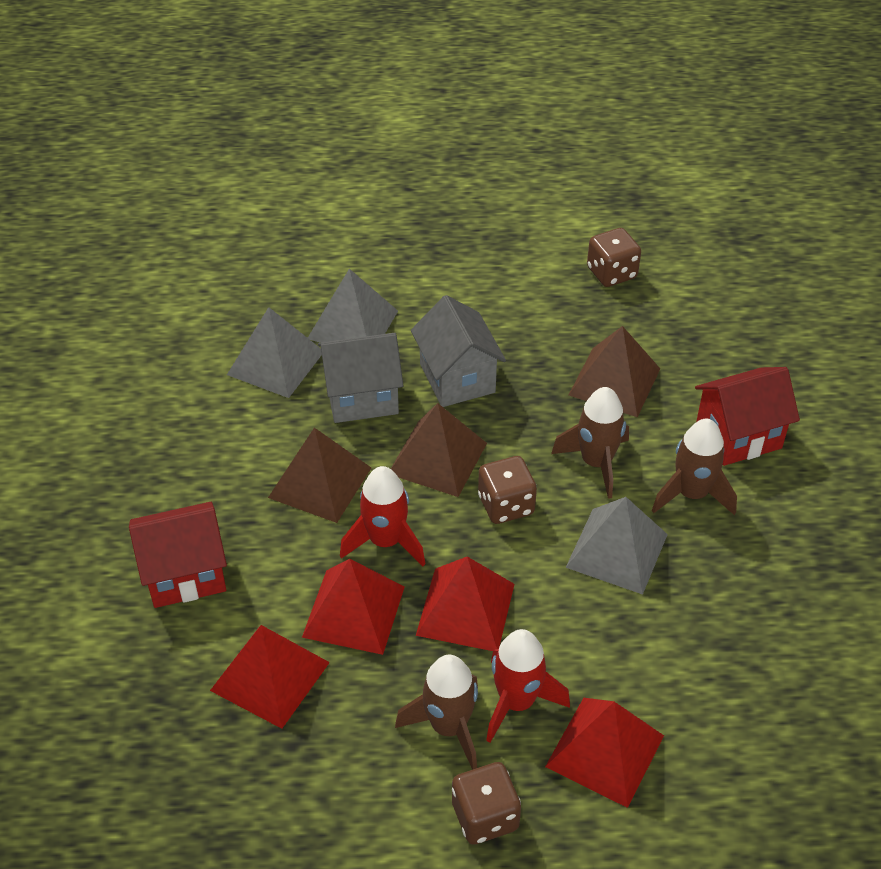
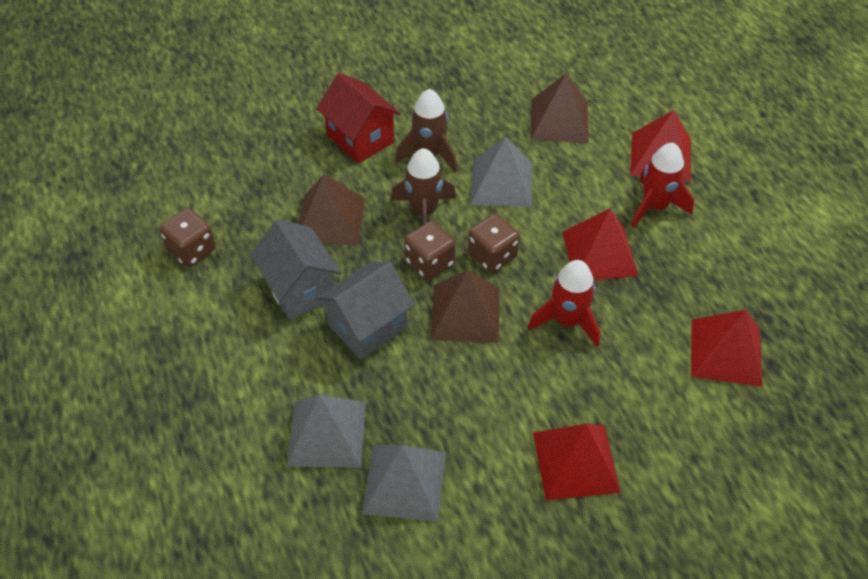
camera: 110 degrees left, 5 degrees up
red house [129,502,227,608] -> none
brown pyramid [268,428,371,523] -> brown pyramid moved to [531,73,589,143]
red pyramid [302,559,405,655] -> red pyramid moved to [533,424,621,500]
grey house [318,333,403,423] -> grey house moved to [250,219,341,320]
brown rocket [395,655,478,770] -> none
brown dice [452,762,521,845] -> brown dice moved to [404,221,456,280]

